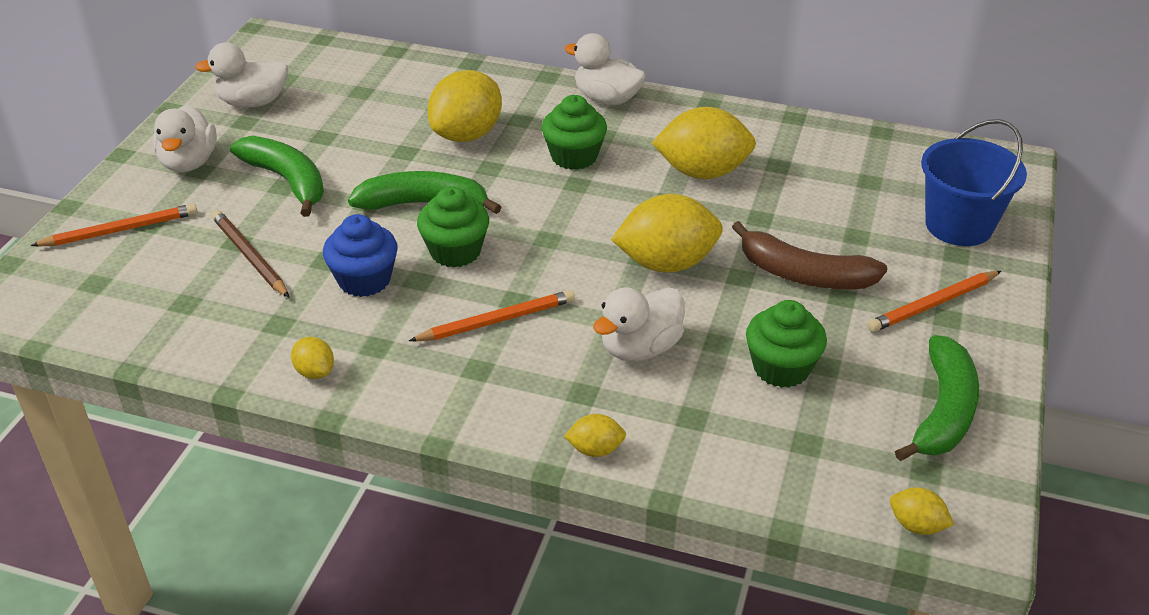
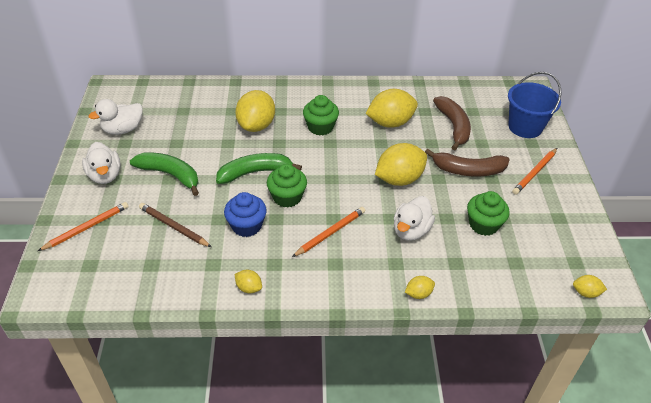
camera: 20 degrees left, 5 degrees up
white duck [564,33,646,105] -> none
green banana [895,335,979,461] -> none
none -> brown banana [433,96,471,151]

